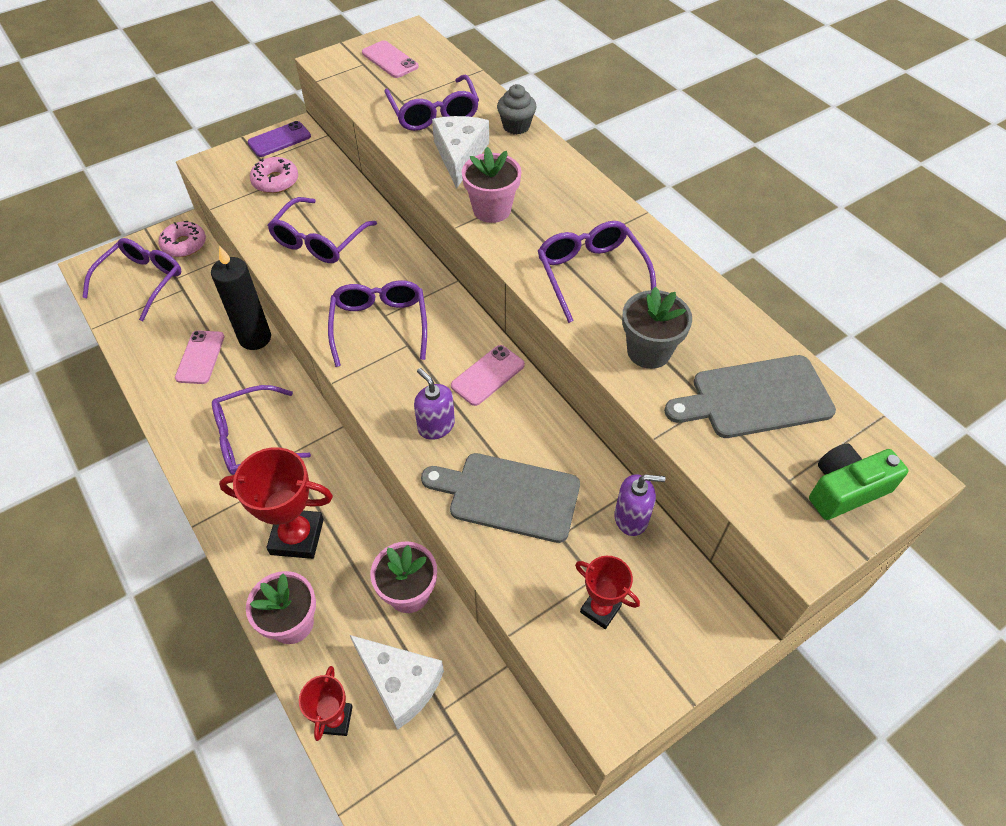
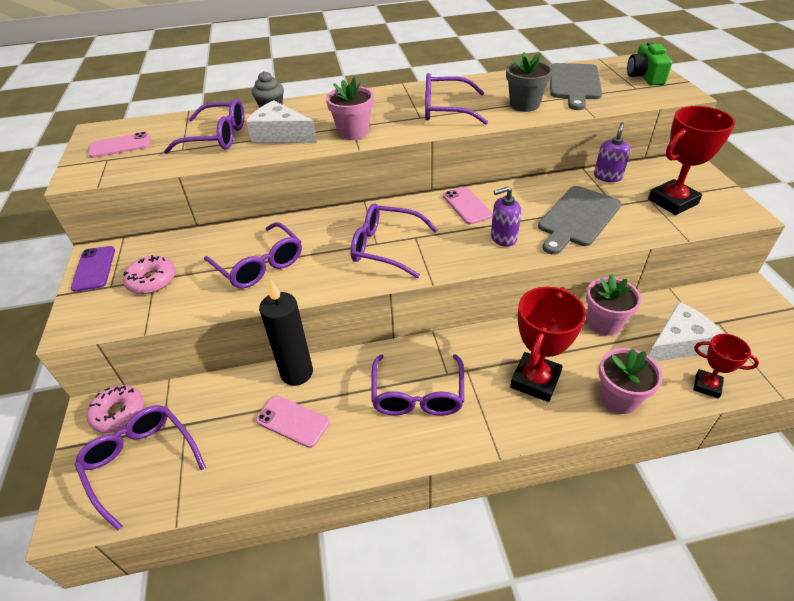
camera: 65 degrees left, 10 degrees down
red trophy [575,556,640,629] -> red trophy [648,106,735,215], size x1.74

